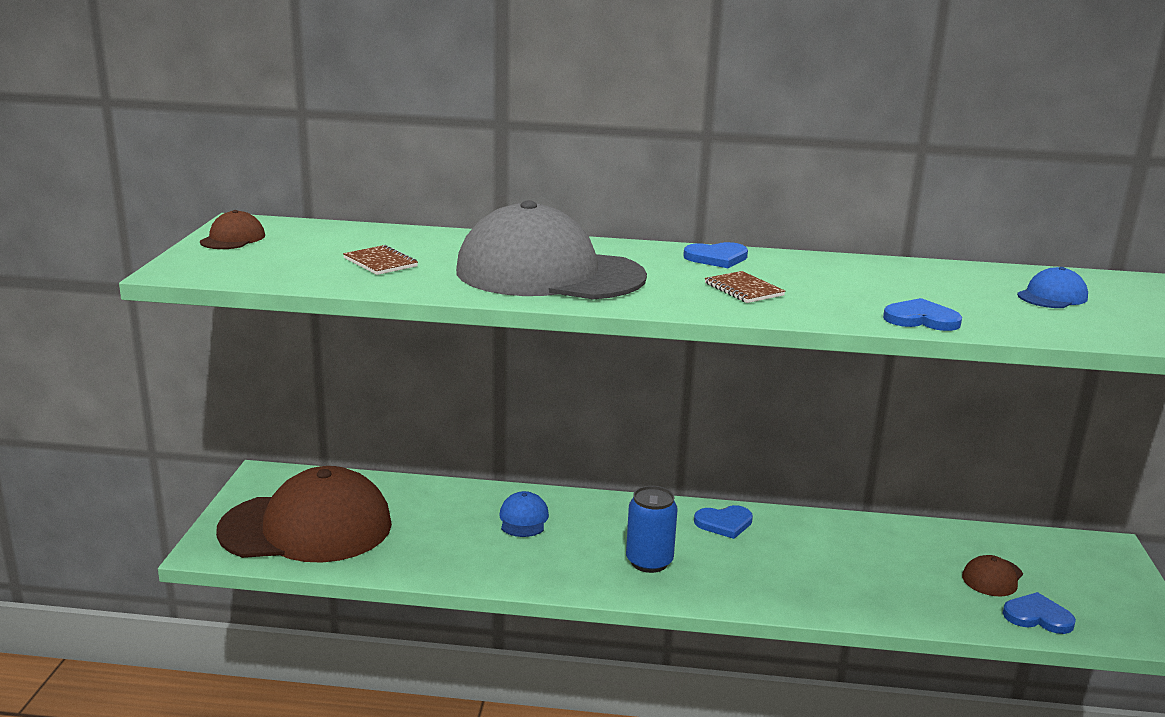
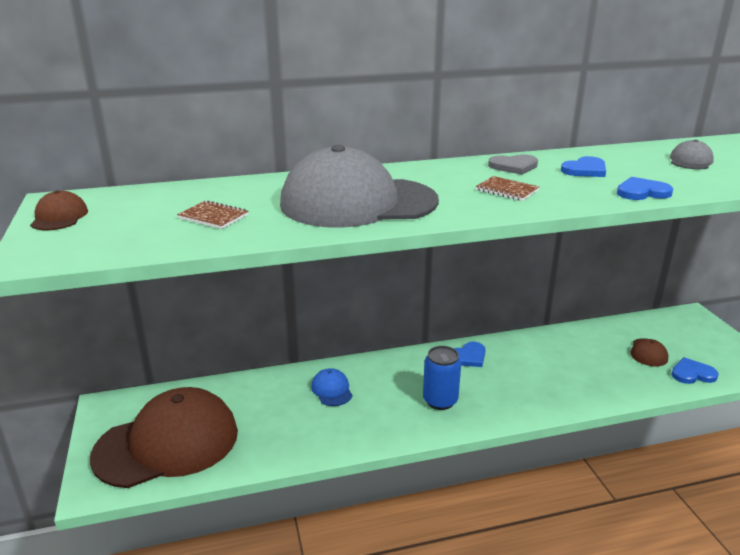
camera: 20 degrees left, 5 degrees up
blue heart [683,242,748,268] -> blue heart moved to [561,156,606,177]
blue cap [1017,267,1088,308] -> grey cap [670,139,714,169]
none -> grey heart [488,154,538,175]

